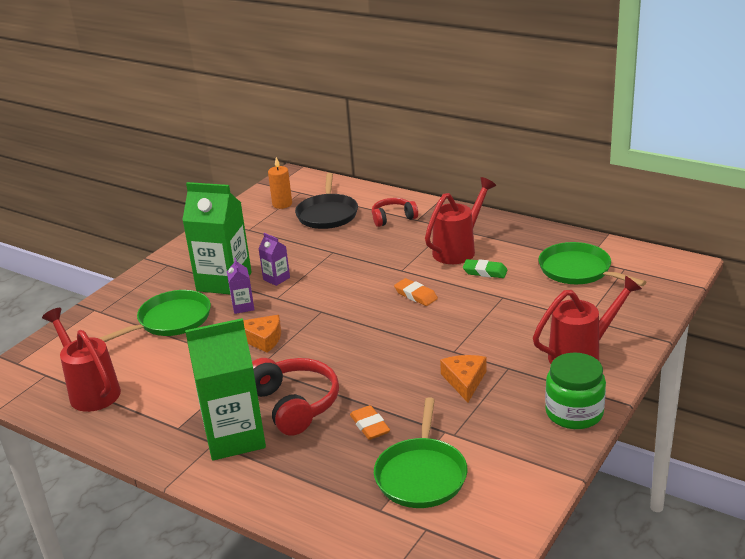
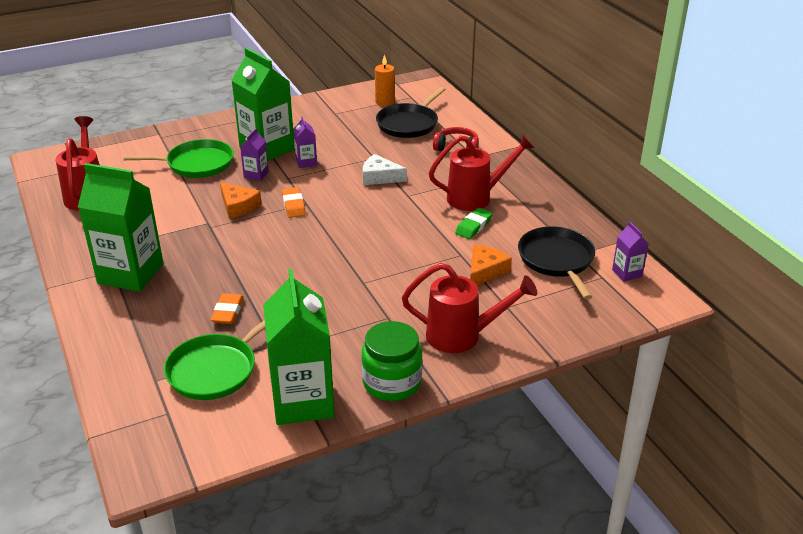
camera: 30 degrees right, 5 degrees up
red headphones [252,358,339,436] -> none
orange eraser [394,278,438,306] -> orange eraser moved to [282,187,306,218]
orange cheese [440,355,487,402] -> orange cheese moved to [470,244,512,285]
green eraser [463,259,507,278] -> green eraser turned 75 degrees clockwise [455,208,493,239]
green pan [539,242,646,286] -> black pan [518,226,595,299]
none -> green carton [263,268,335,425]
none -> white cheese [363,154,407,185]
none -> purple carton [612,221,649,282]

